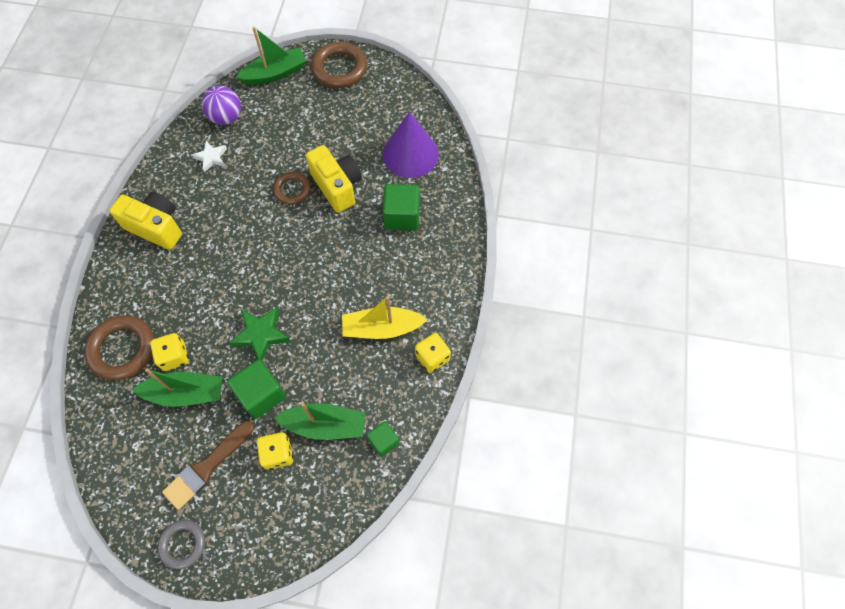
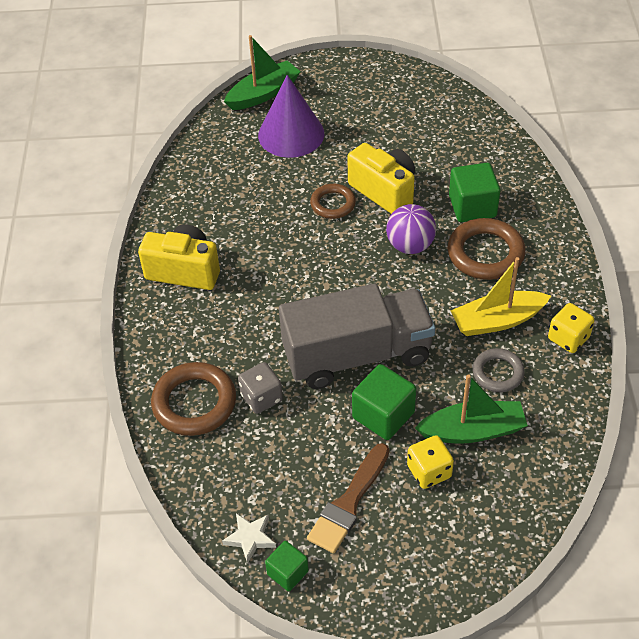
camera: 10 degrees left, 15 degrees down
green boat [132,368,222,407] -> none
yellow dice [150,333,189,371] -> grey dice [238,362,283,414]
grey ring [157,520,205,570] -> grey ring moved to [473,348,525,392]
white star [192,141,227,172] -> white star moved to [222,513,276,564]
purple ball [202,86,241,125] -> purple ball moved to [386,204,436,254]
green star [229,307,290,361] -> grey truck [279,283,435,389]
brown ring [311,42,367,88] -> brown ring moved to [447,218,526,280]
green cube [367,421,399,457] -> green cube moved to [265,541,309,591]
purple cone [383,112,439,178] -> purple cone moved to [258,75,324,158]

